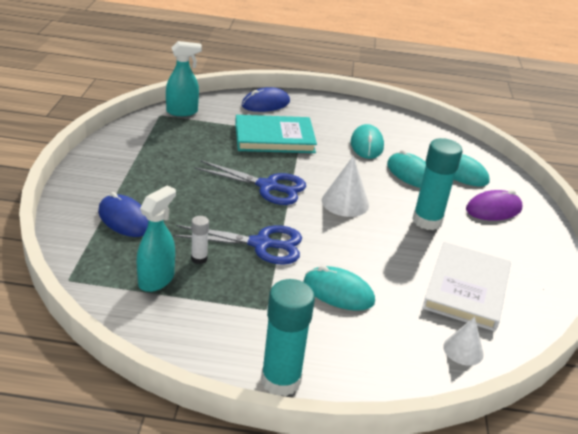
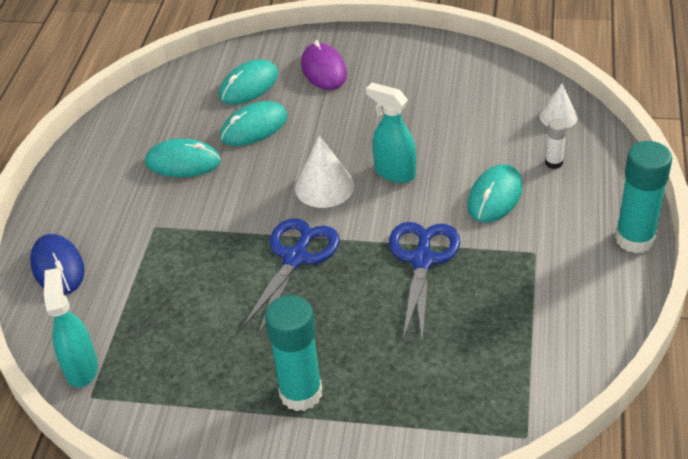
camera: 80 degrees left, 10 degrees up
blue mouse [98,192,148,237] -> none
turquoise spray bottle [137,185,176,292] -> turquoise spray bottle moved to [366,83,416,183]
white glue stick [191,216,209,264] -> white glue stick moved to [545,118,567,169]
turquoise book [235,115,317,153] -> none
turquoise glue stick [412,138,462,230] -> turquoise glue stick moved to [265,295,322,411]
white book [422,242,511,331] -> none

